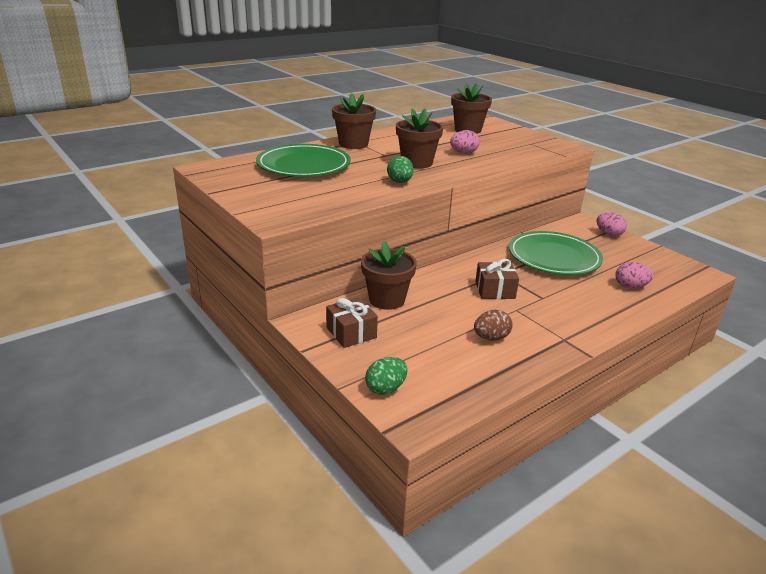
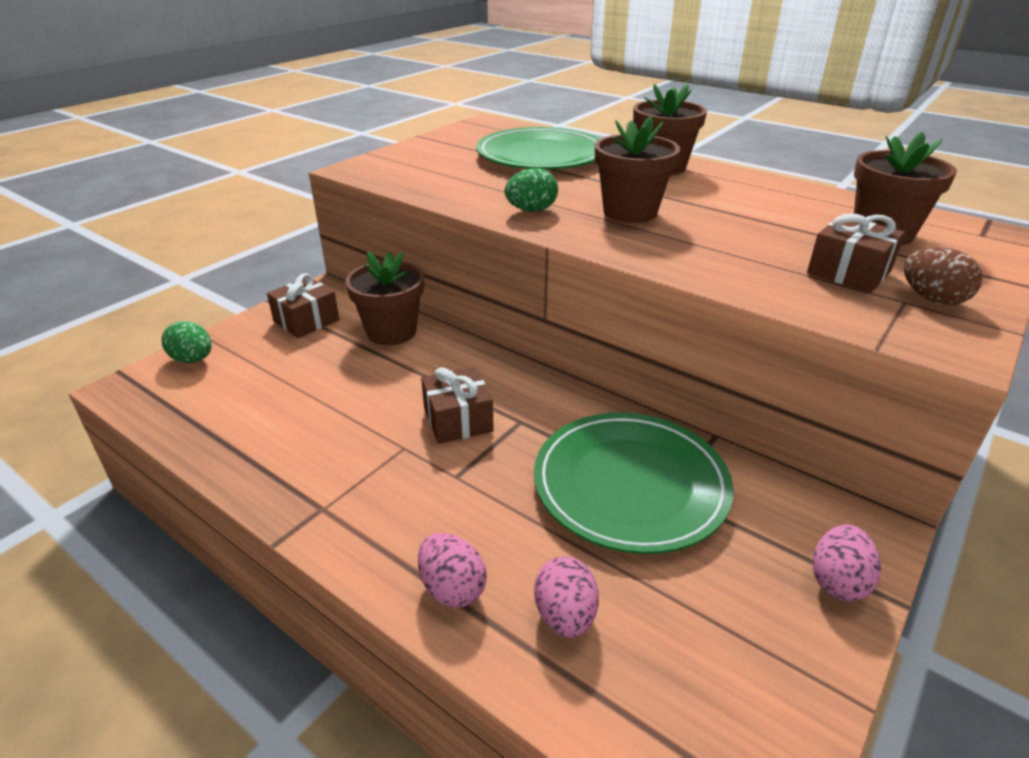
camera: 75 degrees right, 5 degrees up
pink egg [450,130,480,154] -> pink egg moved to [418,533,487,607]
brown egg [474,310,513,341] -> brown egg moved to [904,247,983,305]
none -> brown gift [807,213,905,293]

